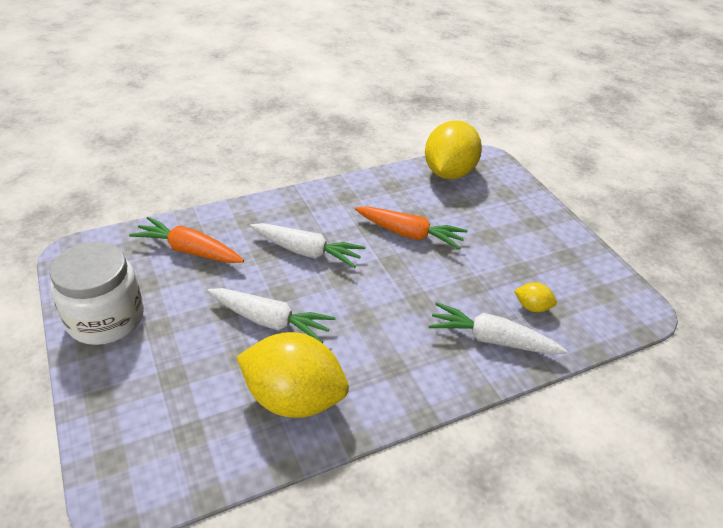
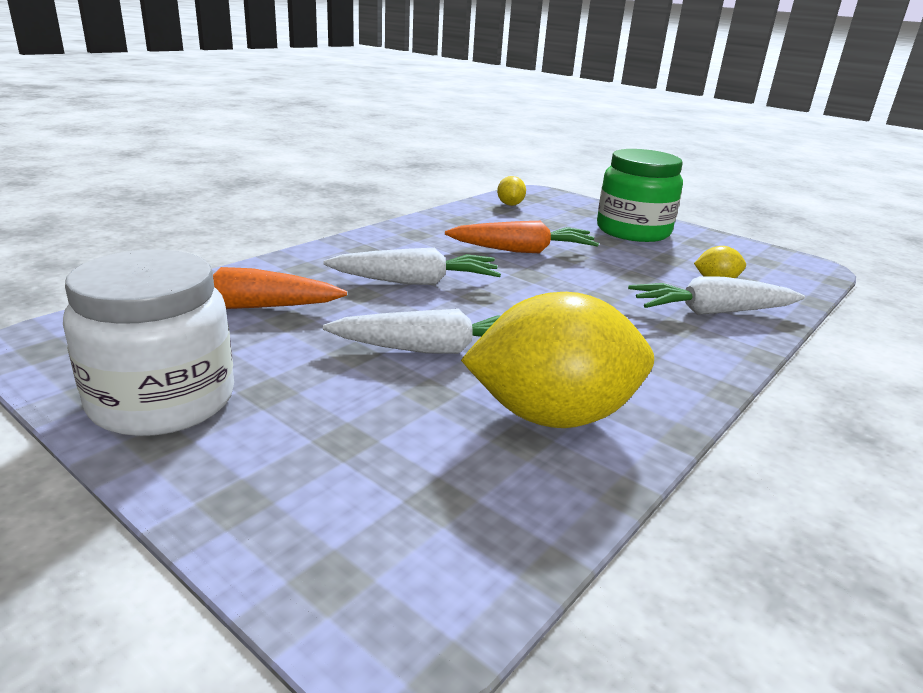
camera: 25 degrees left, 15 degrees down
yellow lemon [425,120,482,179] -> yellow lemon [497,176,526,206], size x0.43
none -> green jar [597,149,683,242]

